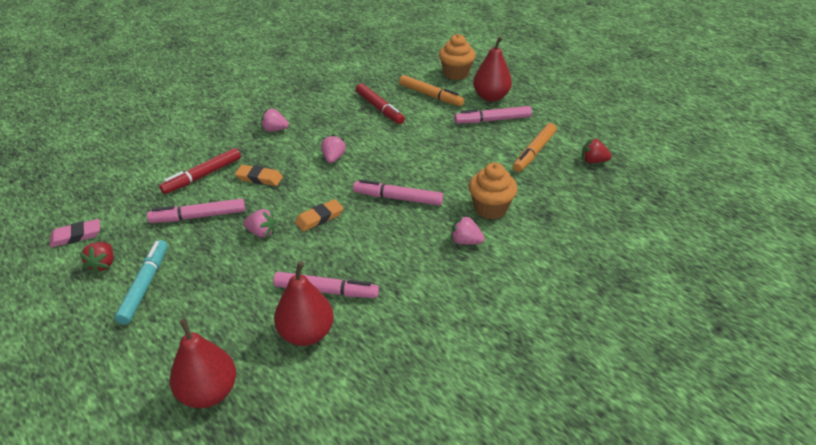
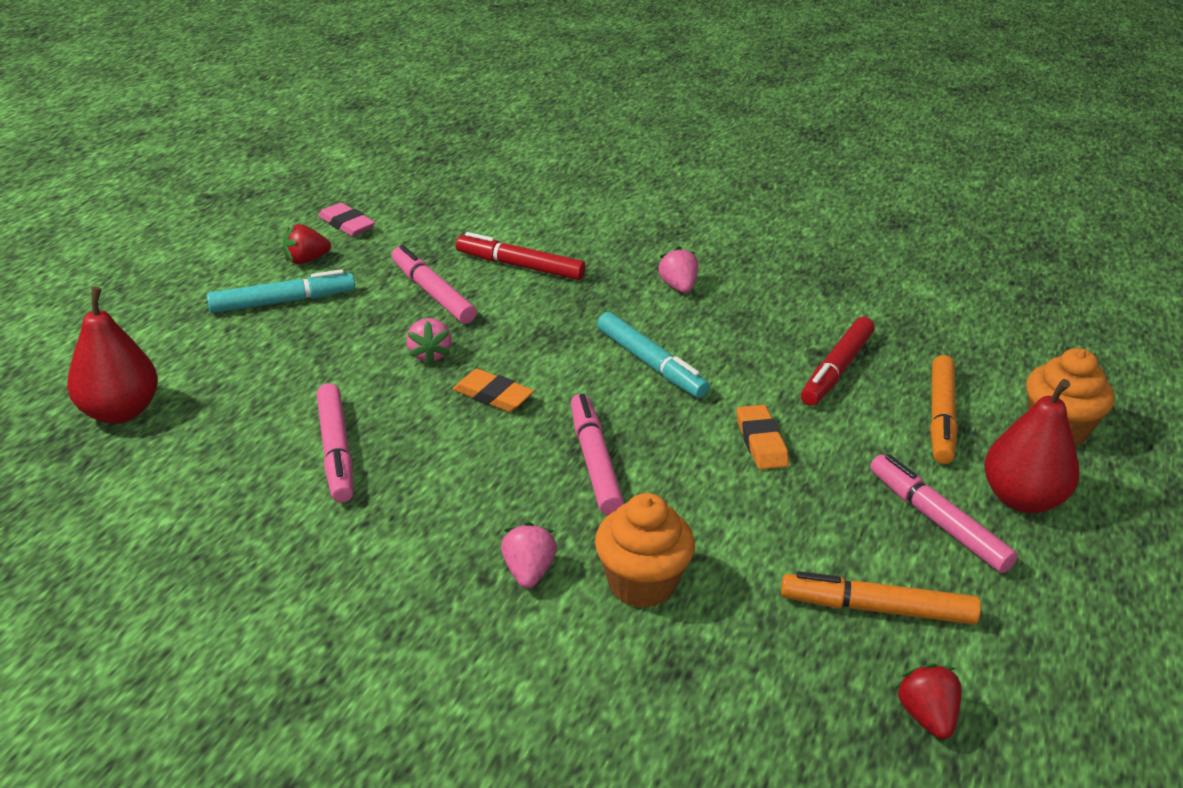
camera: 65 degrees right, 5 degrees down
orange eraser [235,165,283,186] -> orange eraser moved to [737,405,789,470]
red pear [274,261,334,346] -> none
pink strawberry [321,134,346,163] -> turquoise marker [597,312,710,398]

